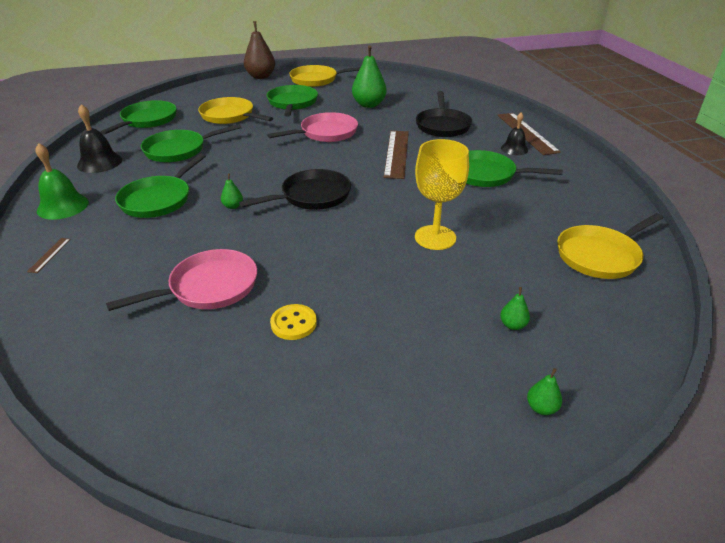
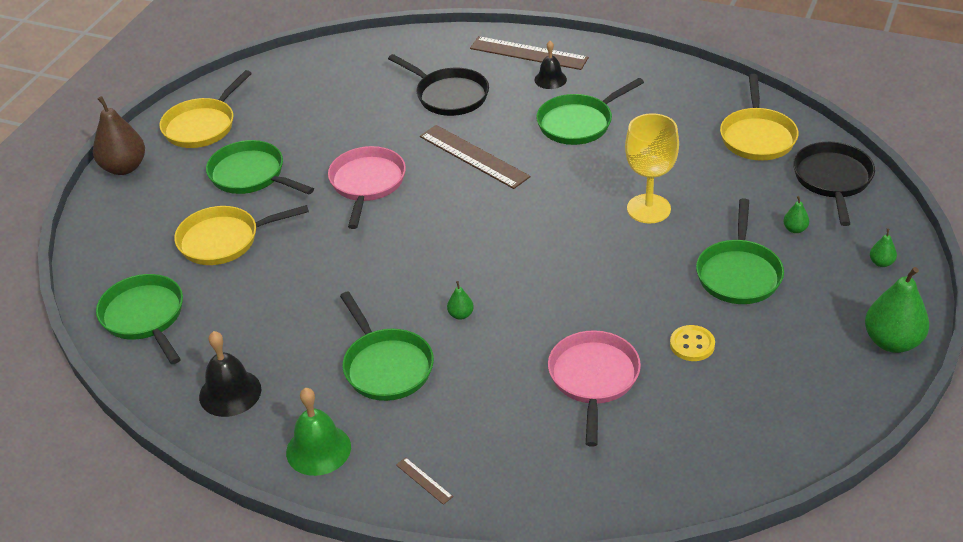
camera: 50 degrees left, 5 degrees up
green pan [141,124,241,163] -> green pan moved to [696,198,784,304]
black pan [239,169,351,210] -> black pan moved to [793,142,875,226]
green pear [352,45,387,108] -> green pear moved to [865,267,929,353]

